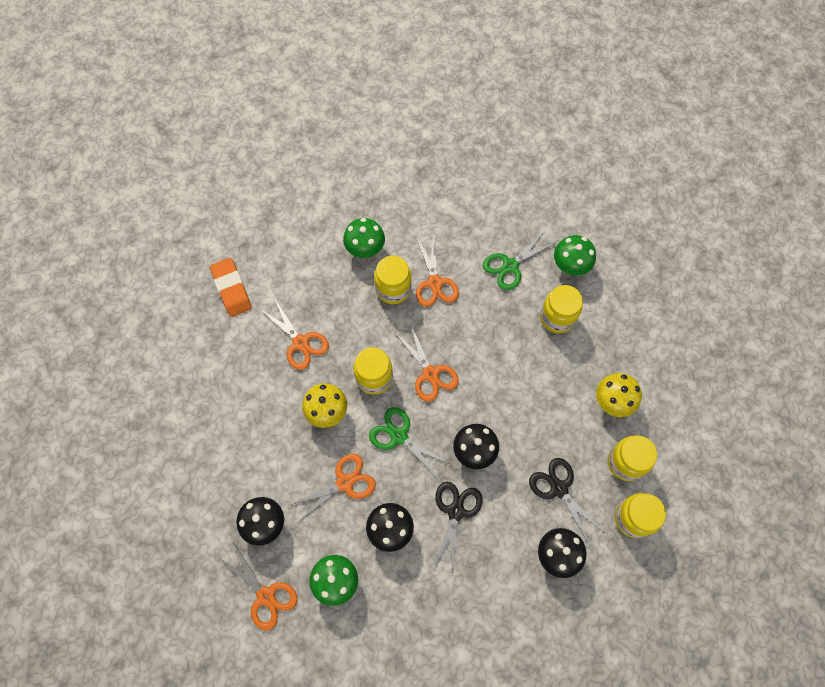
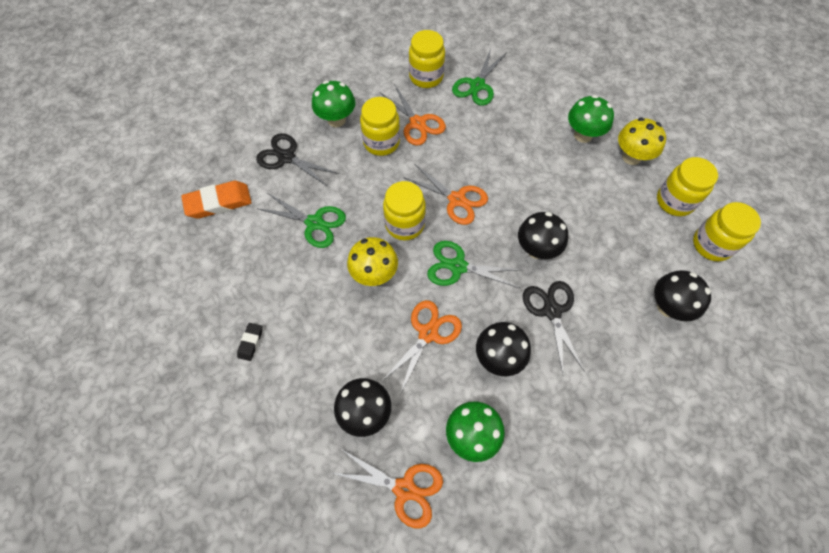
camera: 25 degrees left, 5 degrees down
orange eraser [210,258,252,317] -> orange eraser turned 60 degrees counterclockwise [181,181,252,219]
orange scissors [260,300,329,370] -> green scissors [259,193,346,248]
black scissors [529,458,604,545] -> black scissors moved to [256,133,339,187]
yellow jar [540,285,583,333] -> yellow jar moved to [409,30,445,88]
green mushroom [554,235,596,276] -> green mushroom moved to [568,95,614,143]
none -> black eraser [237,323,262,361]

